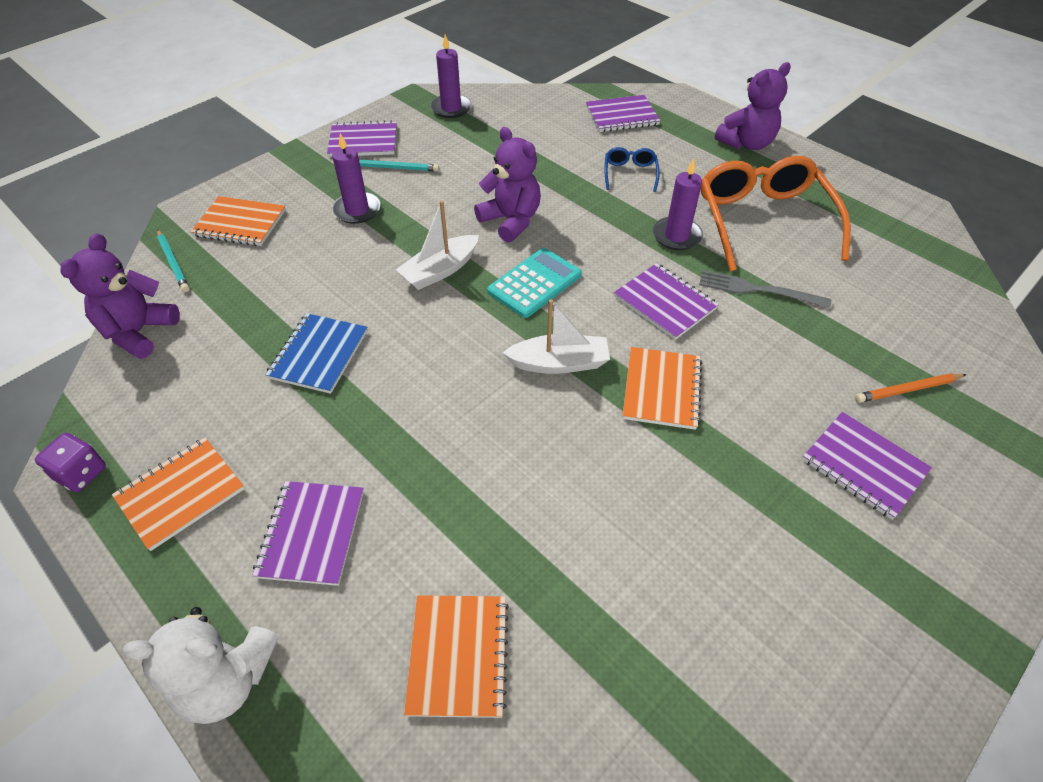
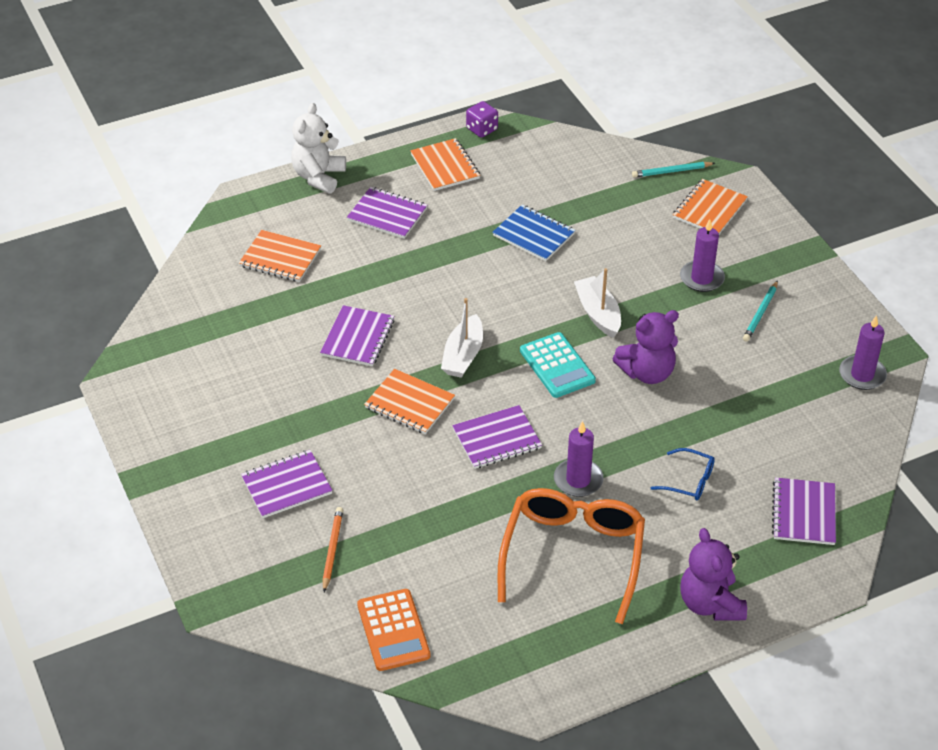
camera: 110 degrees right, 5 degrees down
purple teddy bear [60,233,180,359] -> none
purple notebook [327,120,397,157] -> purple notebook moved to [320,305,395,366]
grey fork [699,270,831,308] -> none
orange glasses [701,156,851,272] -> orange glasses turned 90 degrees counterclockwise [498,488,645,624]
none -> orange calculator [357,589,431,671]

